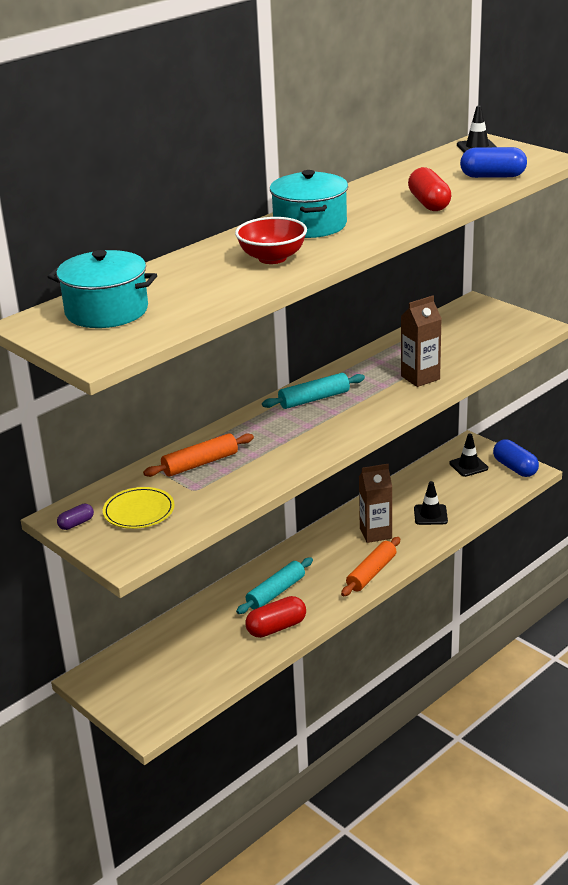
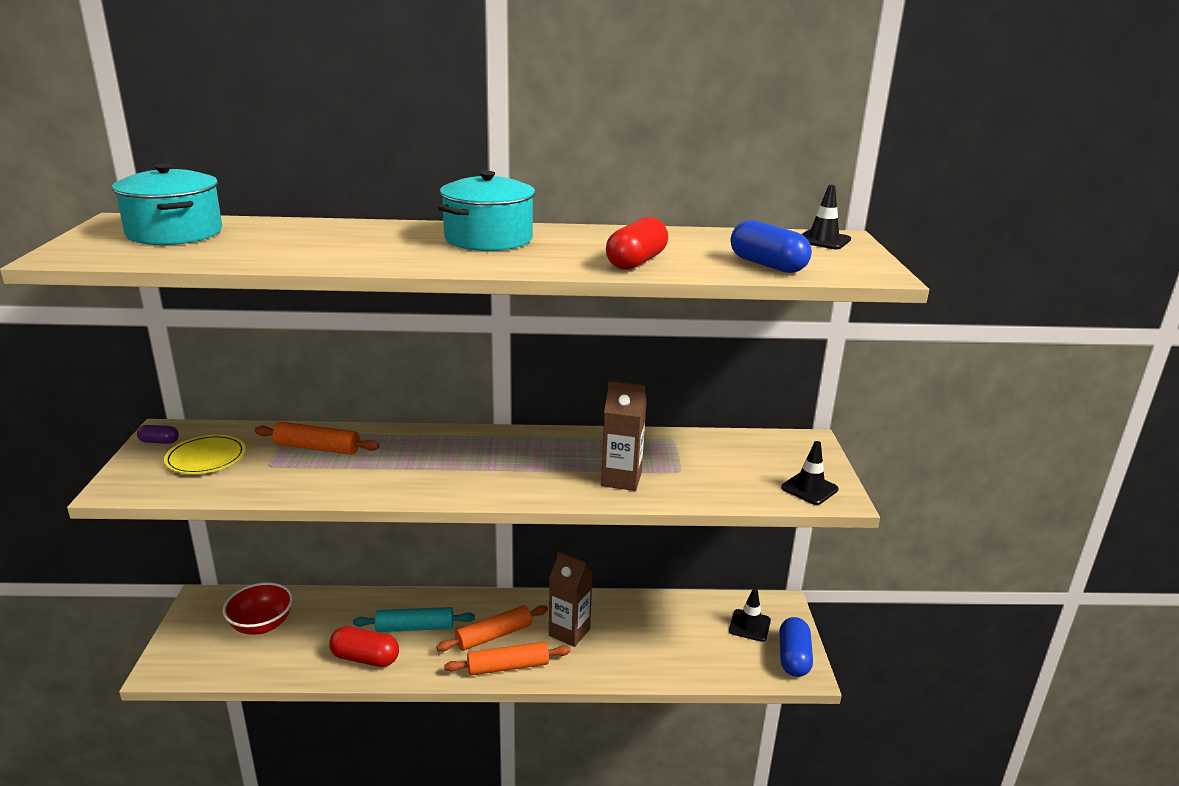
camera: 40 degrees right, 5 degrees down
red bowl [235,217,307,264] -> red bowl moved to [223,582,293,635]
turquoise rolling pin [262,373,365,409] -> none
black traffic cone [414,481,448,525] -> black traffic cone moved to [781,441,839,505]
none -> orange rolling pin [436,605,548,651]

